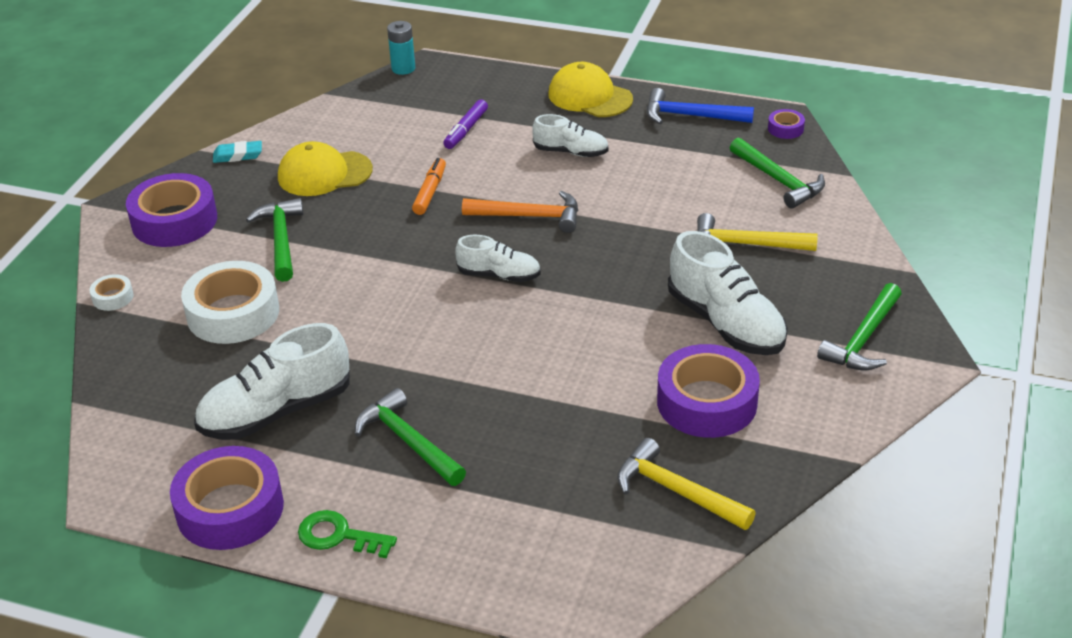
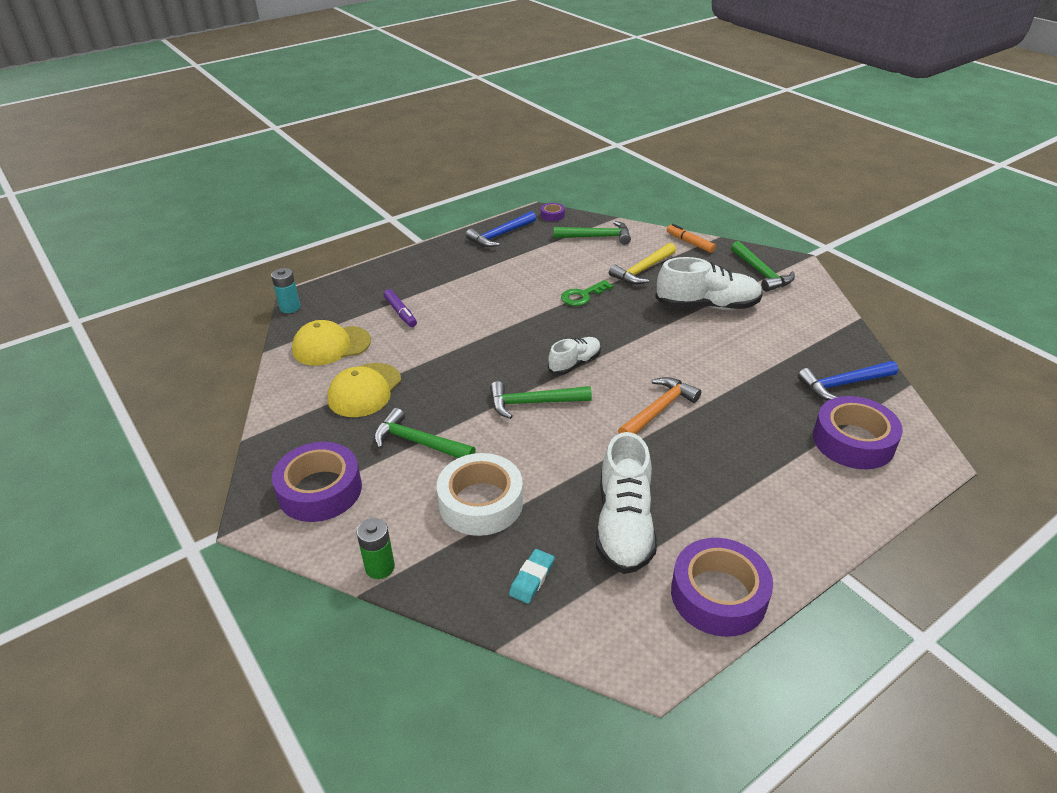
camera: 55 degrees left, 0 degrees up
white tape [89,274,134,311] -> green battery [357,518,395,579]
turquoise eraser [213,141,262,163] -> turquoise eraser moved to [509,549,555,604]
green key [298,510,397,558] -> green key moved to [561,280,614,306]
green hammer [355,388,466,486] -> green hammer moved to [490,381,592,419]
orange marker [412,158,446,215] -> orange marker moved to [667,224,716,253]
orange hammer [462,191,578,233] -> orange hammer moved to [618,377,701,434]
white shoe [532,114,609,157] -> none
yellow cap [548,62,633,117] -> yellow cap moved to [292,320,371,366]
yellow hammer [617,438,756,530] -> blue hammer [798,361,898,400]
purple tape [657,344,760,438] -> purple tape moved to [813,396,903,469]

